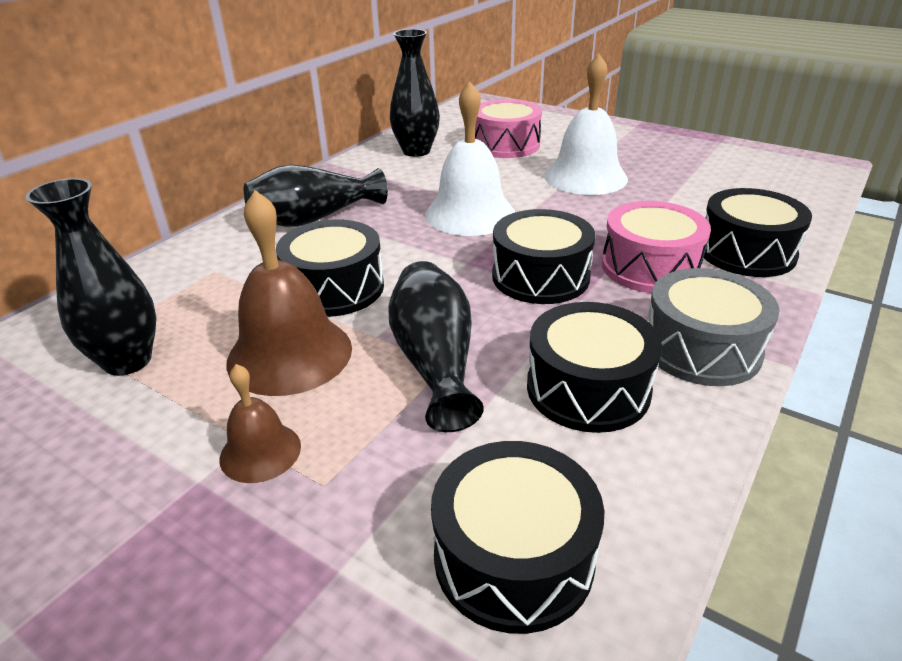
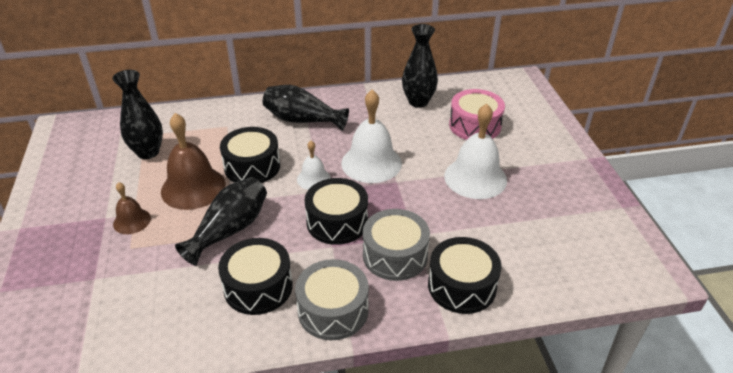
camera: 45 degrees right, 5 degrees up
black drum [431,441,604,634] -> none
pink drum [602,201,711,293] -> grey drum [363,209,430,281]
none -> white bell [297,141,331,190]

